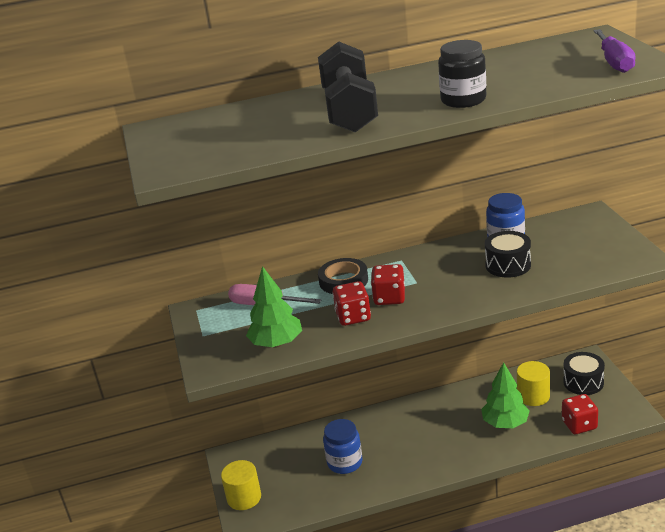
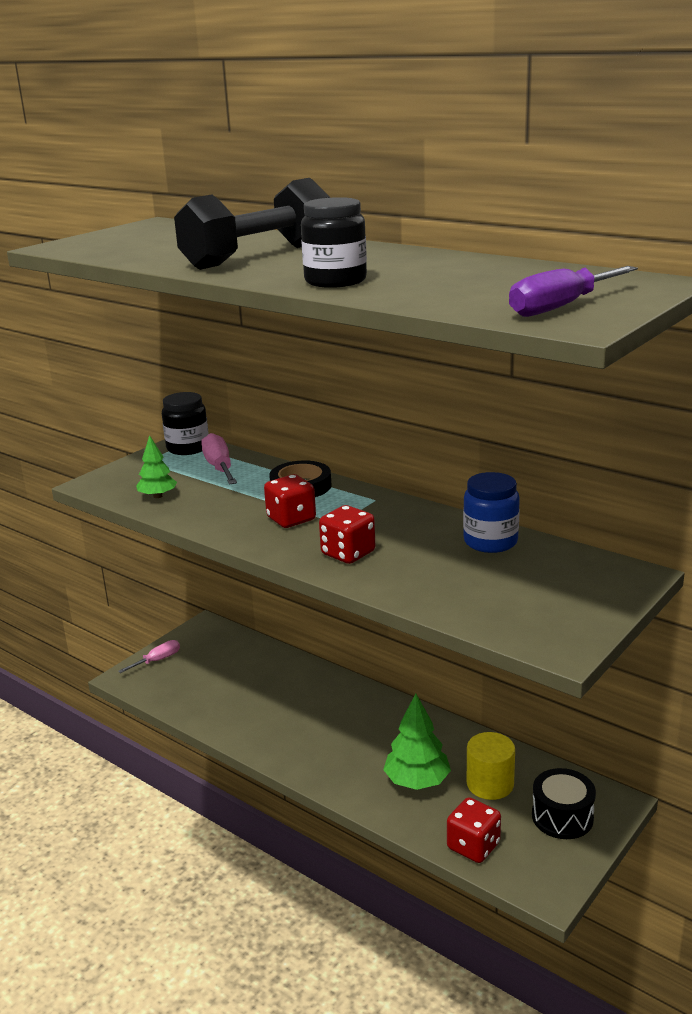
camera: 50 degrees right, 5 degrees down
yellow cylinder [221,460,261,510] -> pink screwdriver [118,640,180,673]
green tree [246,266,302,348] -> green tree [136,435,177,498], size x0.63
blue jar [323,419,363,474] -> none
red dice [332,281,371,326] -> red dice moved to [319,505,375,564]
black drum [485,231,531,277] -> none
none -> black jar [162,392,209,455]

